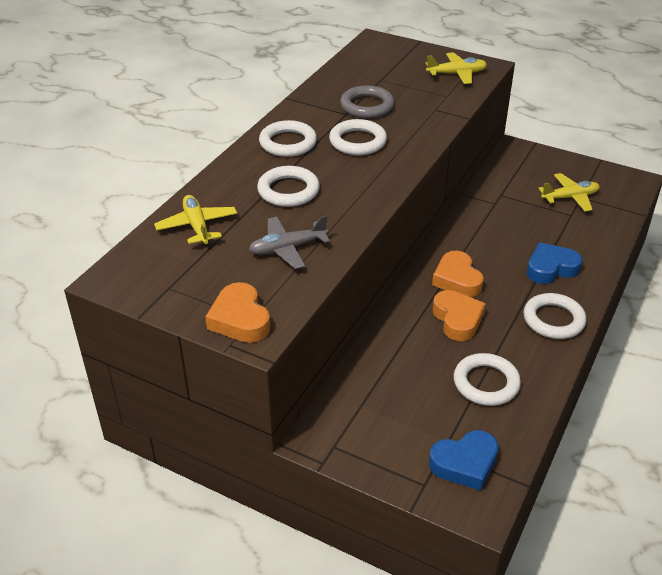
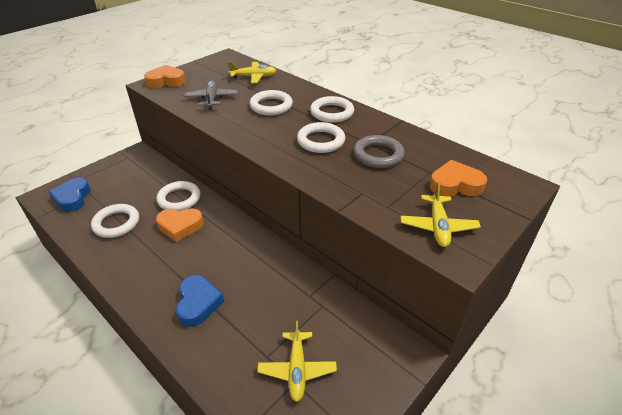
camera: 105 degrees right, 0 degrees up
orange heart [432,251,484,297] -> orange heart moved to [430,160,487,197]
white ring [523,293,586,339] -> white ring moved to [156,181,201,211]

